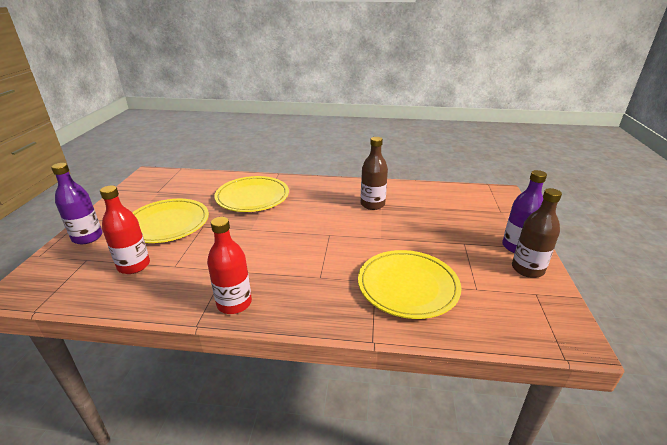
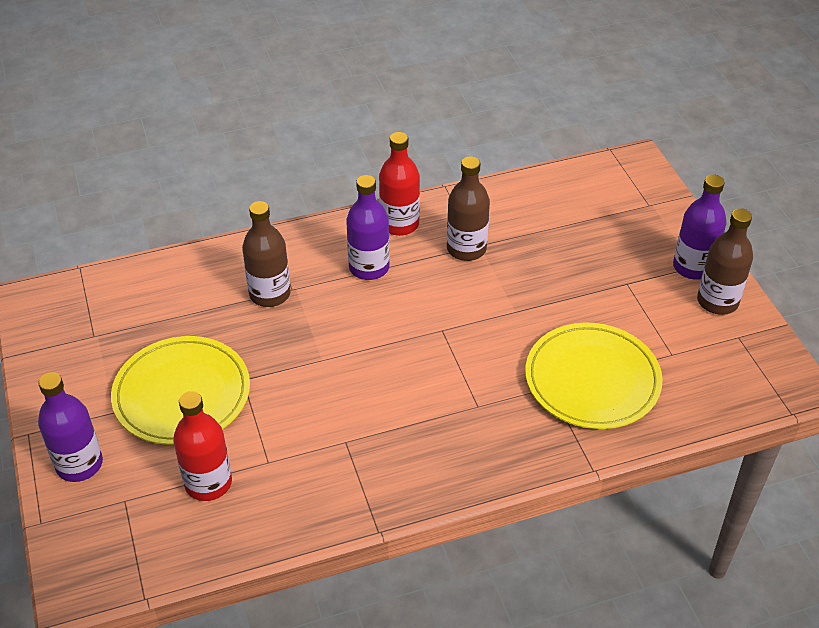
camera: 25 degrees left, 15 degrees up
red bottle [207,217,252,314] -> red bottle moved to [379,132,420,236]
yellow plate [214,176,289,212] -> brown bottle [242,201,291,307]
none -> purple bottle [346,175,390,280]

